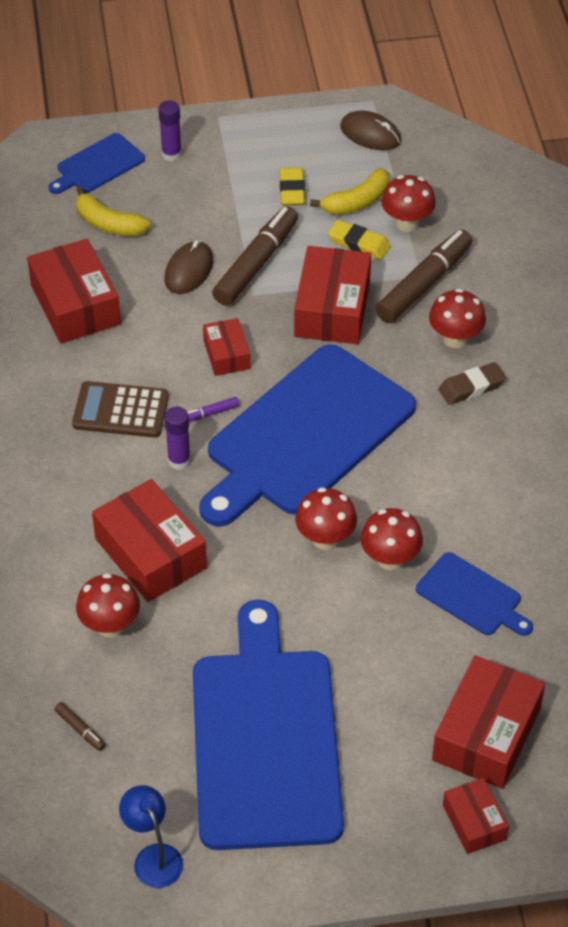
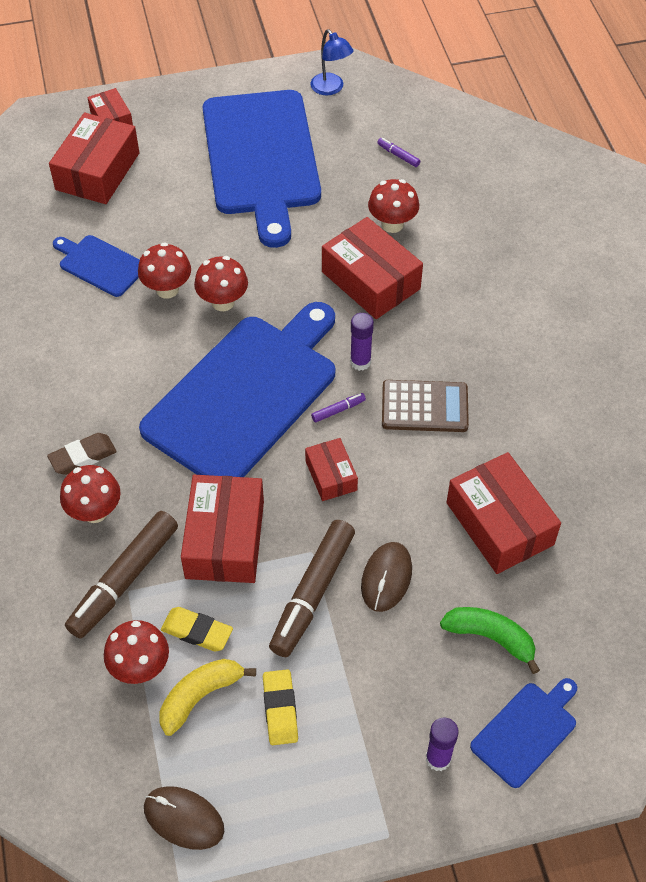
camera: 175 degrees right, 5 degrees up
brown marker [54,702,106,751] -> purple marker [377,138,420,167]
yellow banana [76,186,151,236] -> green banana [440,607,540,674]

